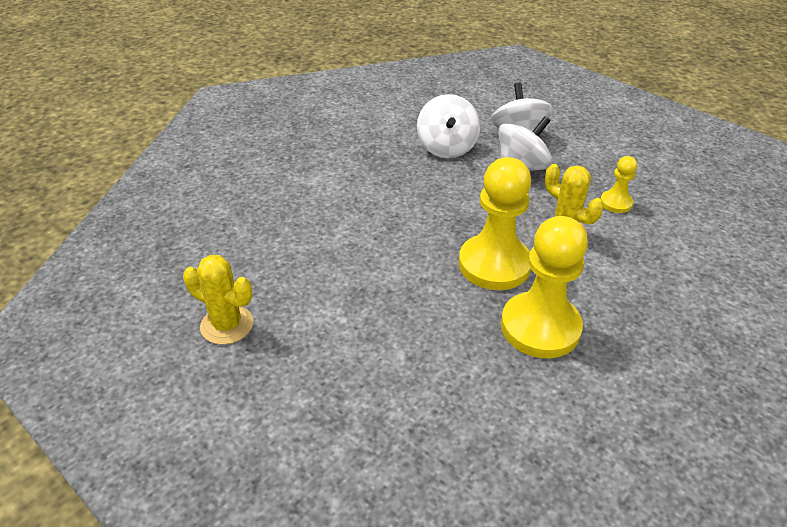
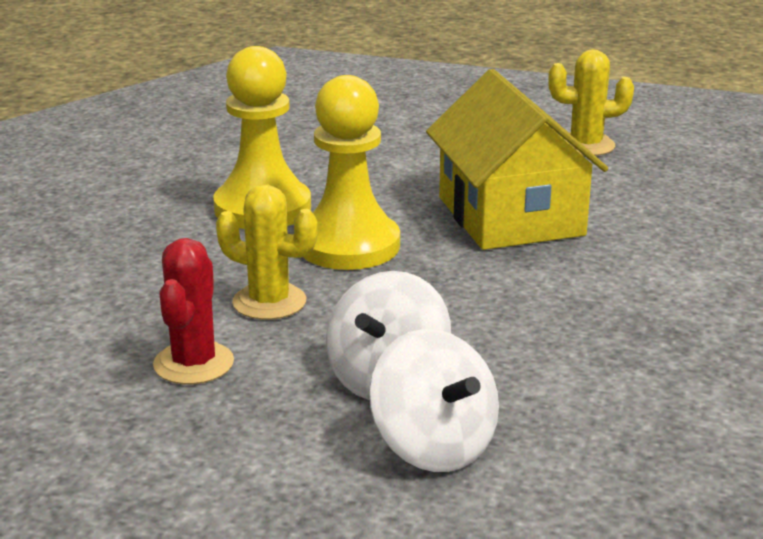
camera: 155 degrees right, 15 degrees down
white spinning top [417,94,480,158] -> none
yellow pawn [600,156,637,213] -> red cactus [153,238,234,384]
none -> yellow house [426,69,608,250]

